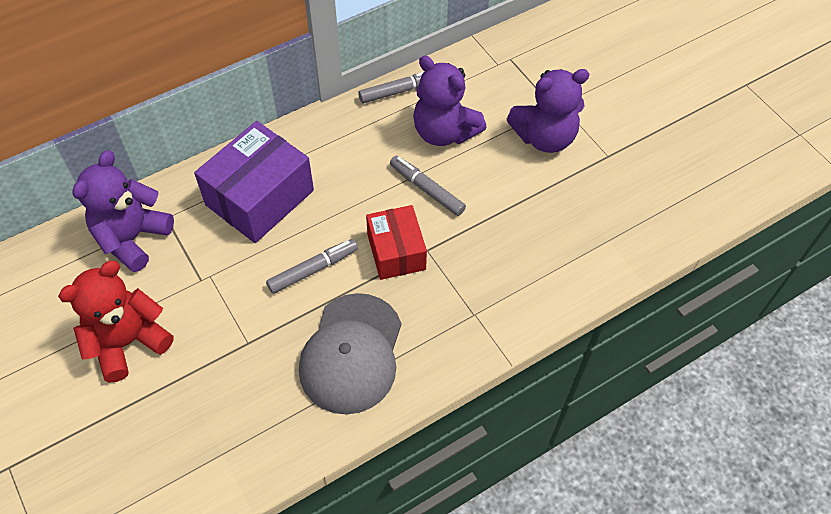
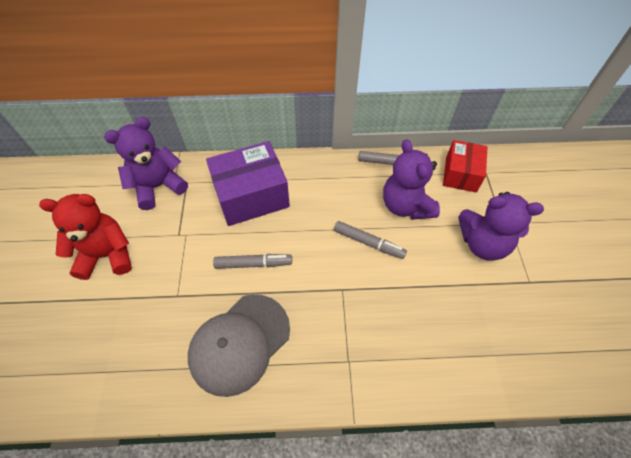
camera: 30 degrees right, 0 degrees up
red box [366,205,427,280] -> red box moved to [443,140,487,193]
grey marker [390,156,466,216] -> grey marker turned 135 degrees clockwise [334,221,407,259]

